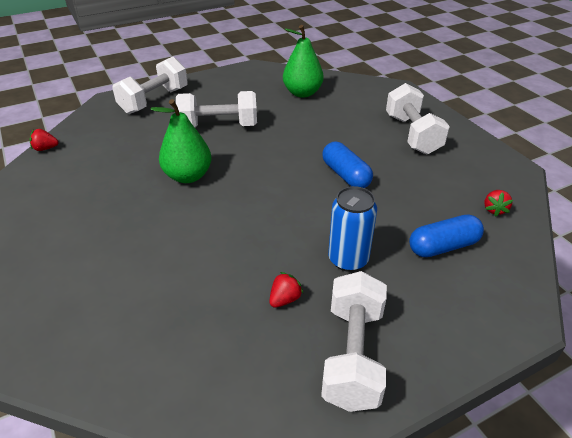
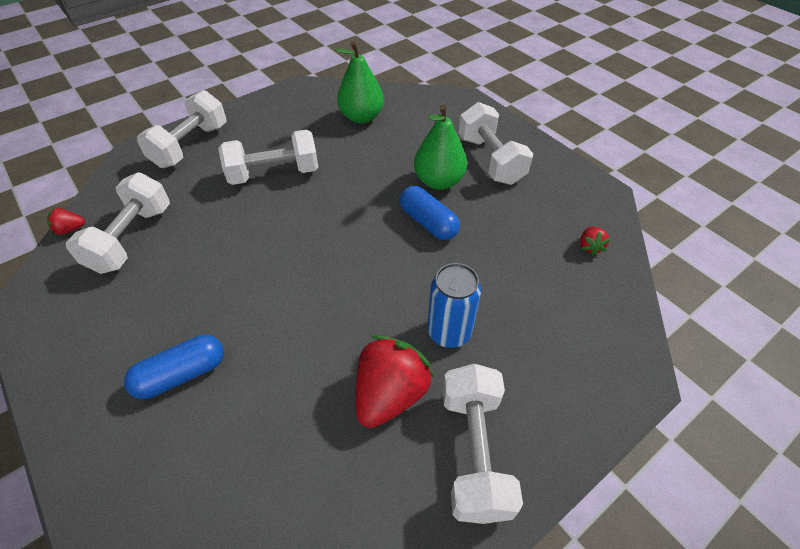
camera: 10 degrees left, 10 degrees up
green pear [151,99,211,183] -> green pear moved to [414,104,467,190]
red strawberry [269,272,303,308] -> red strawberry [355,335,434,428], size x2.17
blue capsule [409,214,484,257] -> blue capsule moved to [124,335,224,399]
none -> white dumbbell [65,173,170,274]

